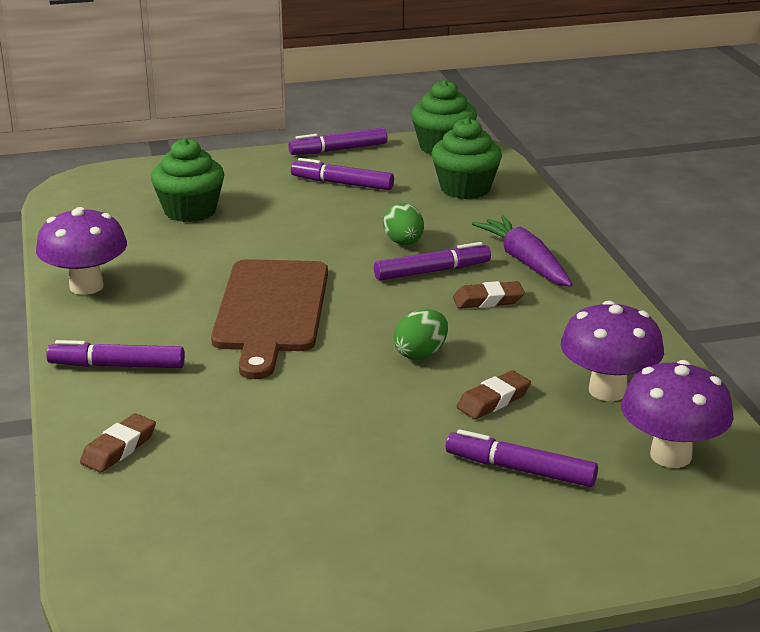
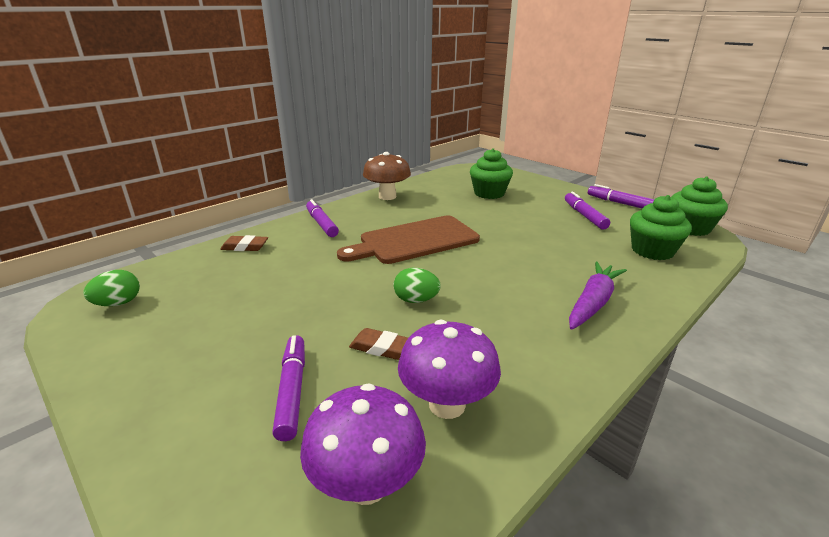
camera: 60 degrees right, 0 degrees up
purple mushroom [36,207,127,295] -> brown mushroom [363,152,411,200]
purple marker [374,242,491,281] -> none
green egg [383,203,424,245] -> green egg moved to [83,270,140,306]
brown eraser [453,281,525,309] -> none

